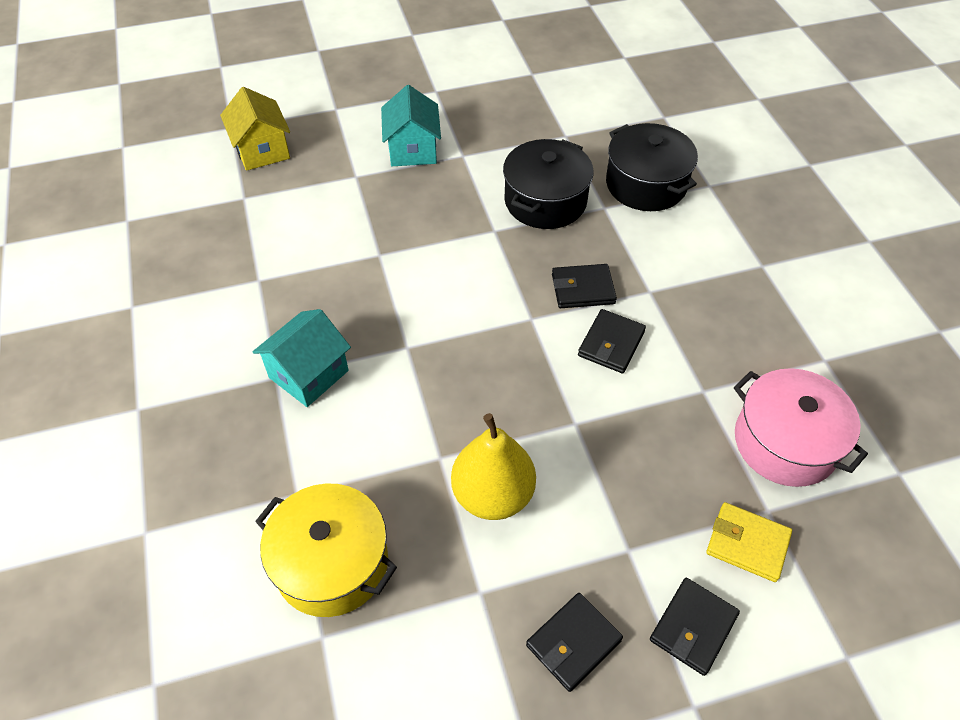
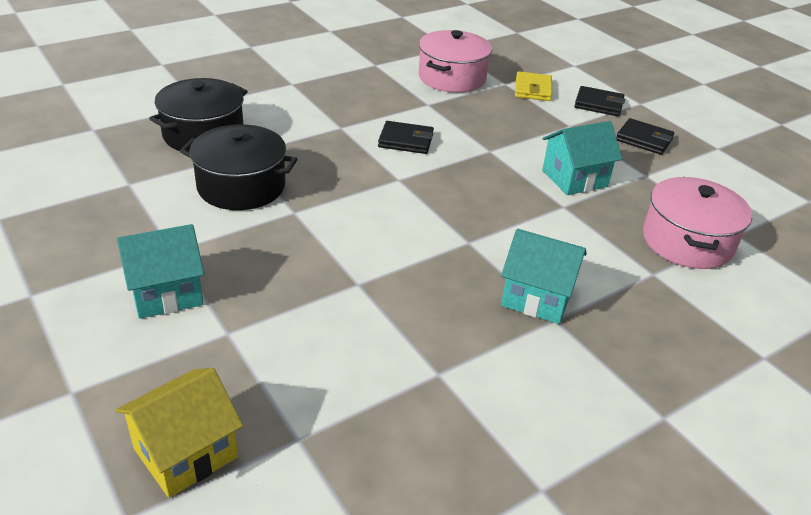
camera: 110 degrees left, 15 degrees down
yellow pot [255,483,397,617] -> pink pot [643,177,752,269]
yellow pear [451,413,536,520] -> turquoise house [542,121,622,195]
black wallet [552,264,617,308] -> none

